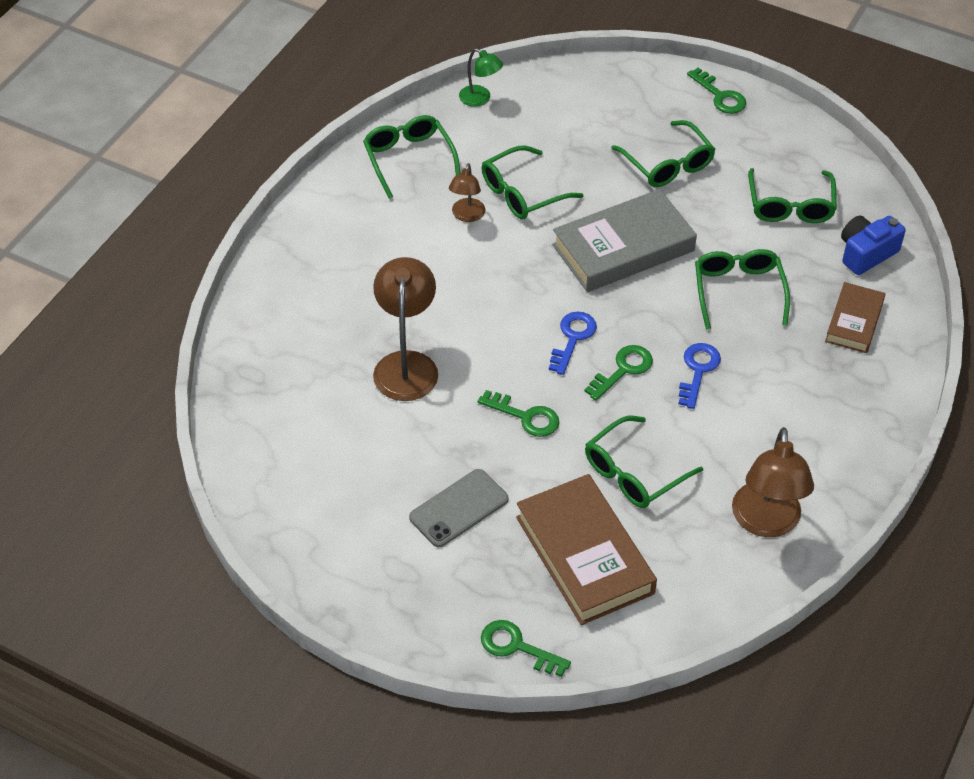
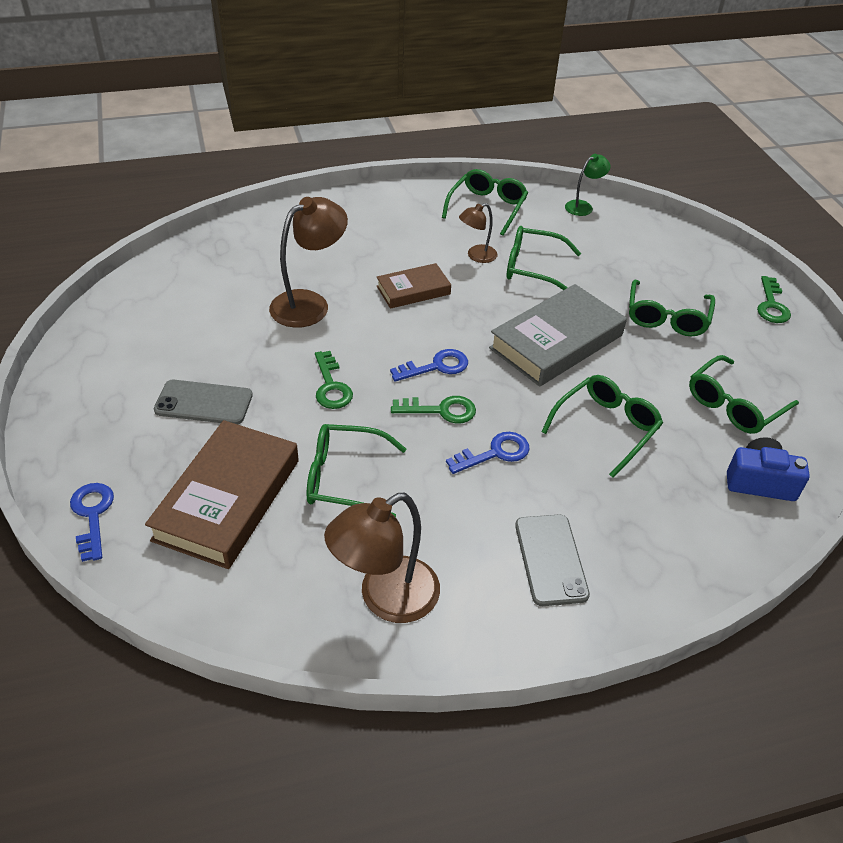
camera: 45 degrees right, 5 degrees down
green lamp [459,48,503,107] -> green lamp turned 120 degrees counterclockwise [565,154,610,216]
green key [481,620,571,677] -> blue key [70,483,114,562]
grey book [552,189,697,292] -> grey book turned 60 degrees counterclockwise [489,284,627,387]
brown book [825,282,885,353] -> brown book moved to [377,263,451,309]
none -> grey phone [515,515,590,606]

